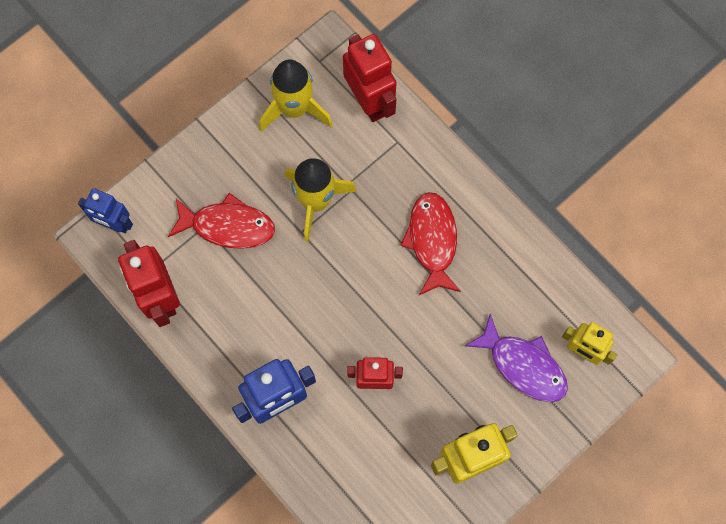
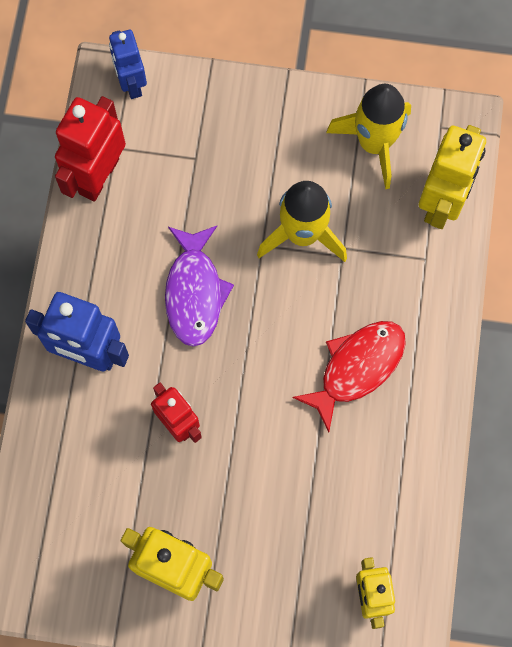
camera: 50 degrees right, 0 degrees up
red fish [168,193,275,249] -> none
red robot [343,34,397,122] -> yellow robot [419,125,486,229]
purple fish [465,314,568,402] -> purple fish moved to [165,226,234,347]

